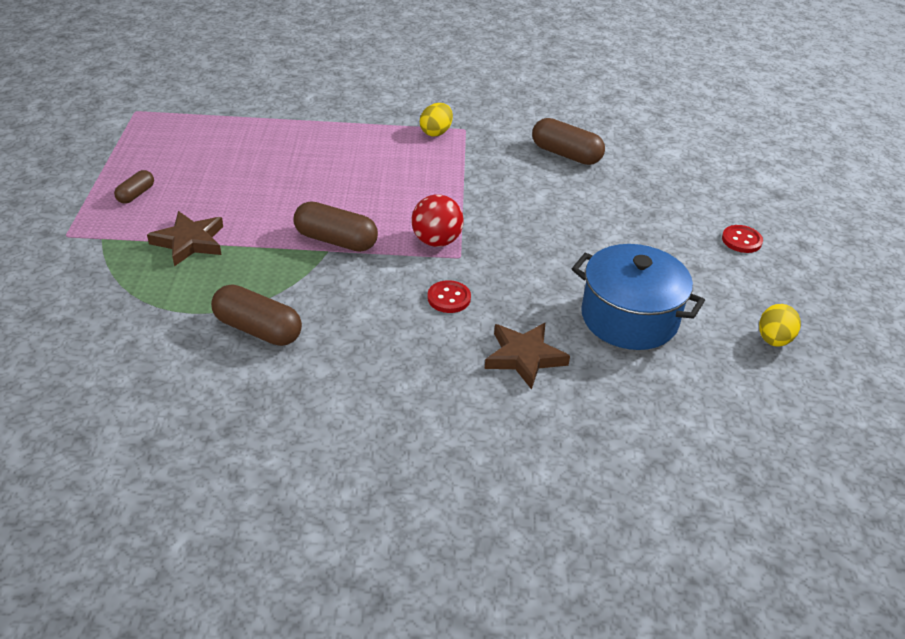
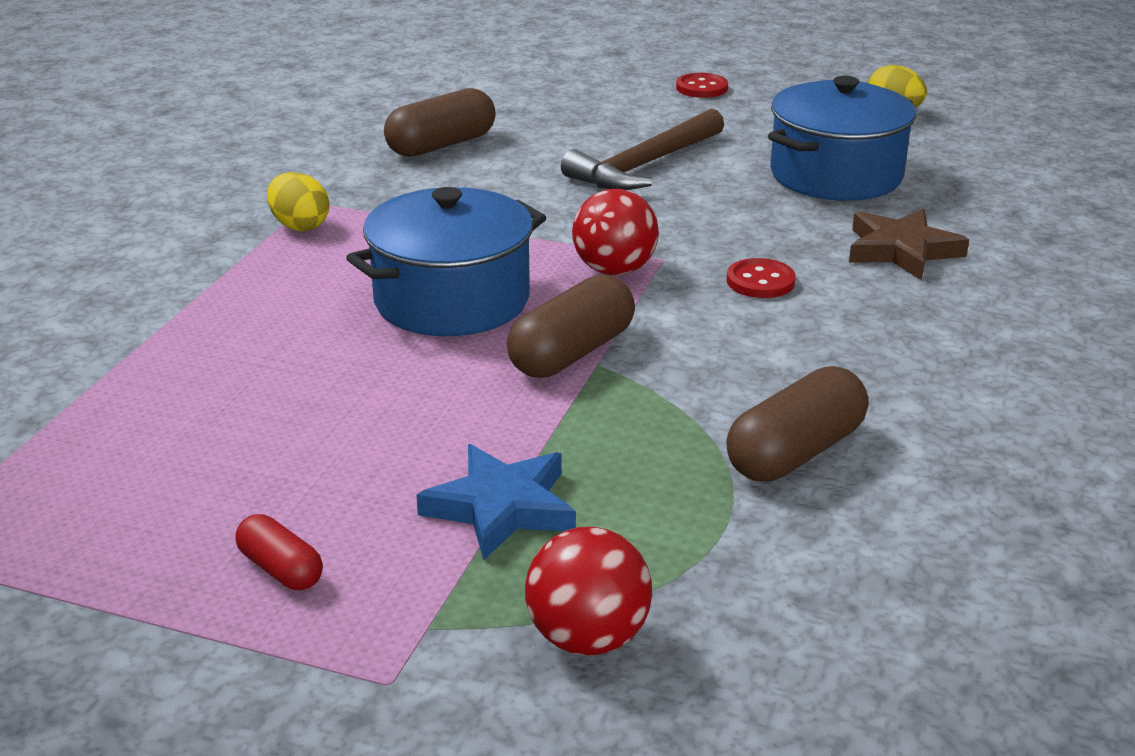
camera: 70 degrees left, 10 degrees down
brown capsule [114,170,154,204] -> red capsule [235,514,323,590]
brown star [147,211,223,266] -> blue star [416,444,576,560]
none -> blue pot [346,187,546,336]
none -> red ball [525,527,652,655]
none -> brown hammer [561,108,724,190]

